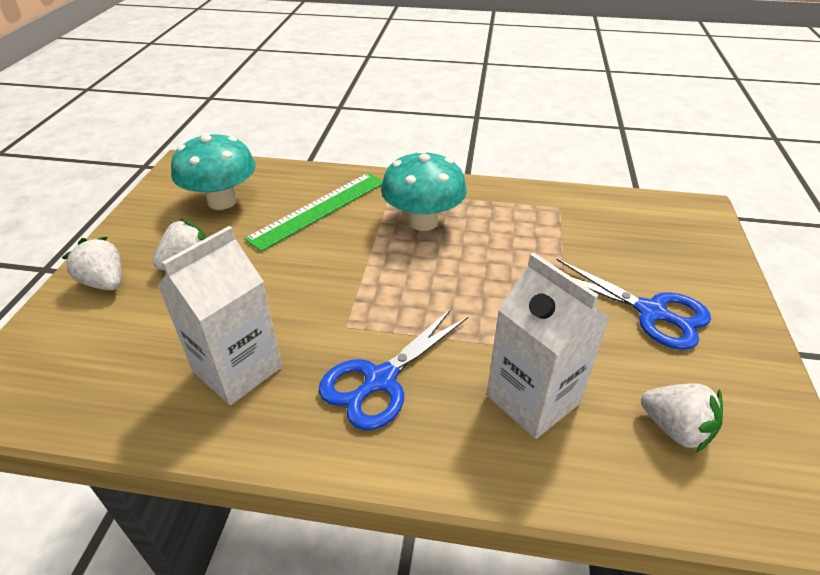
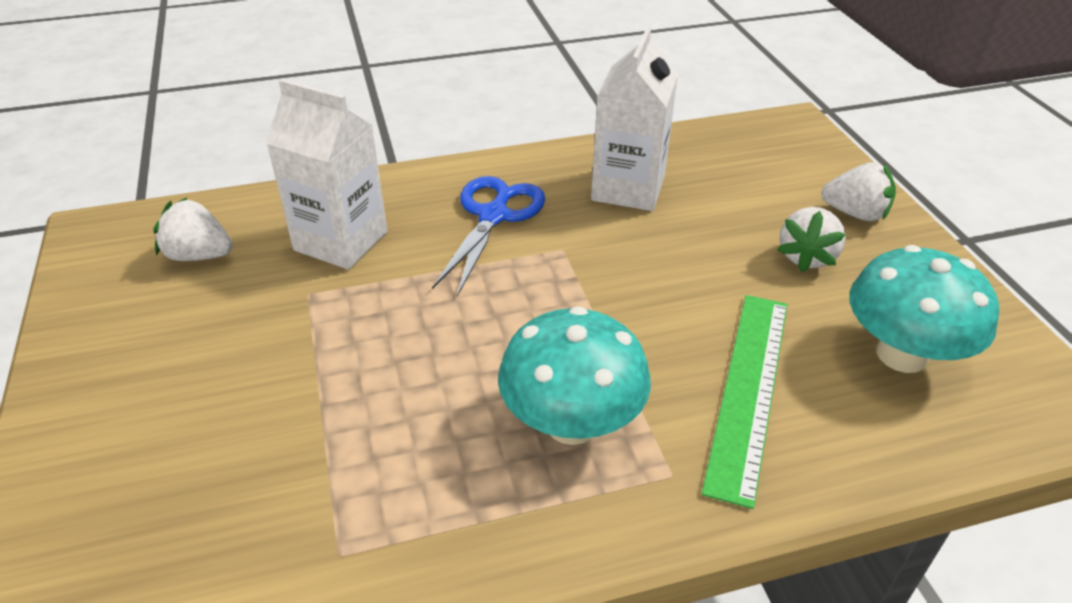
camera: 155 degrees right, 0 degrees up
blue scissors [557,259,711,350] -> none

